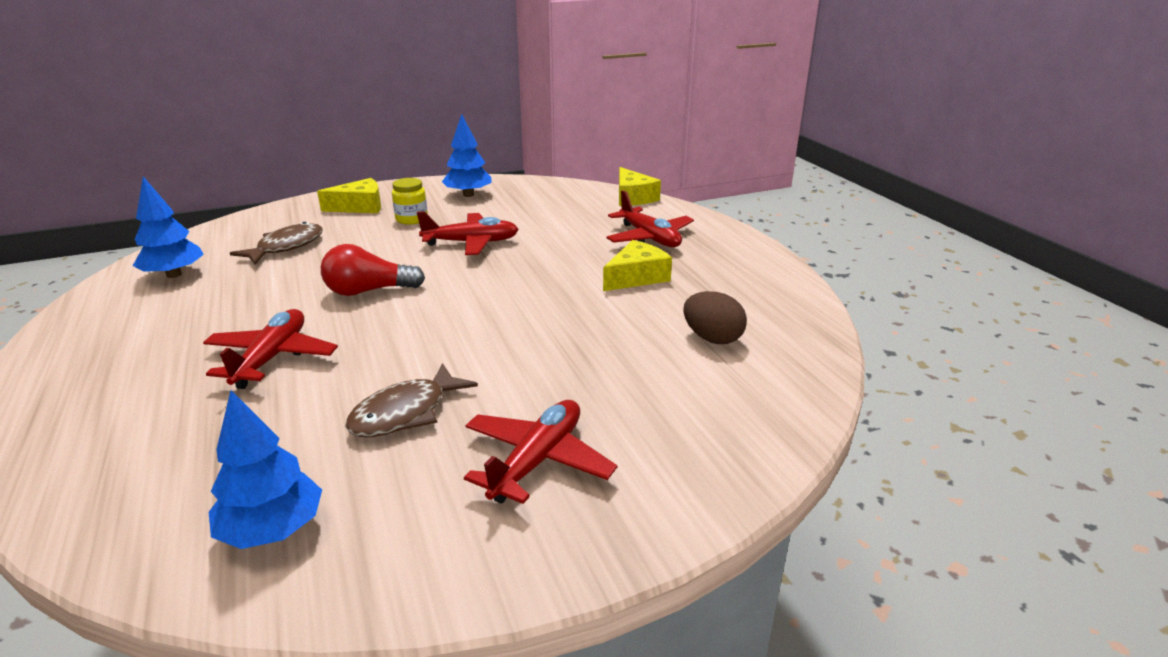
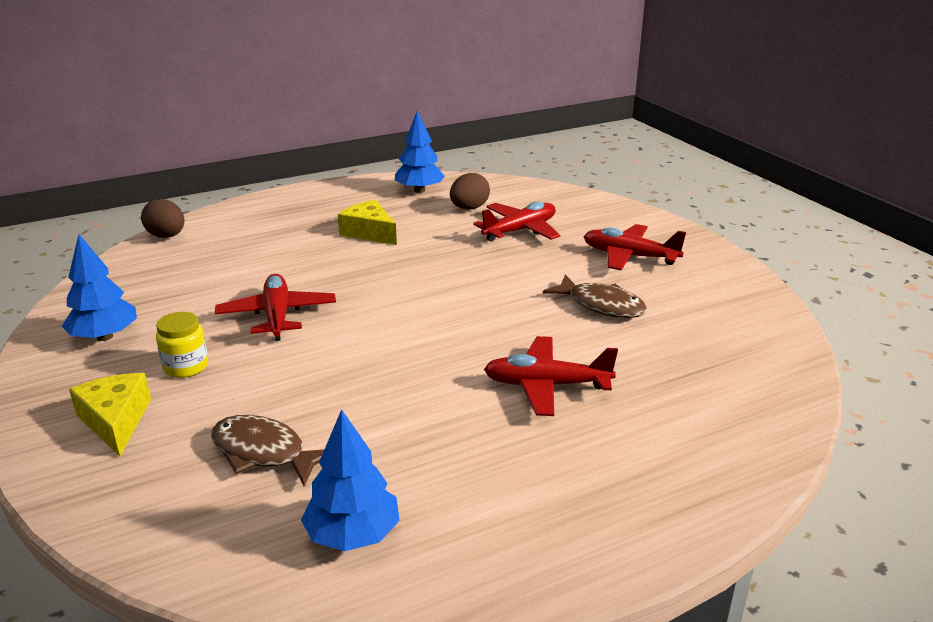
camera: 95 degrees left, 0 degrees up
blue tree [209,390,322,549] -> blue tree moved to [395,110,445,193]
red light bulb [321,244,425,296] -> none
red plane [606,191,694,247] -> red plane moved to [473,201,560,242]
yellow cheese [619,167,661,206] -> brown egg [141,199,184,238]

